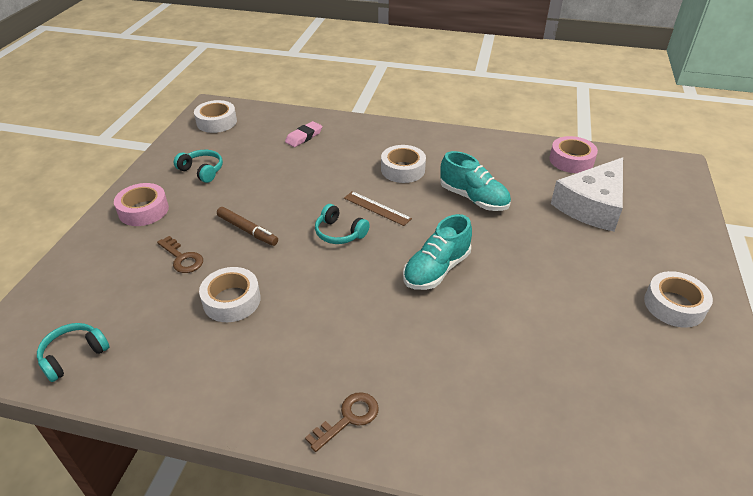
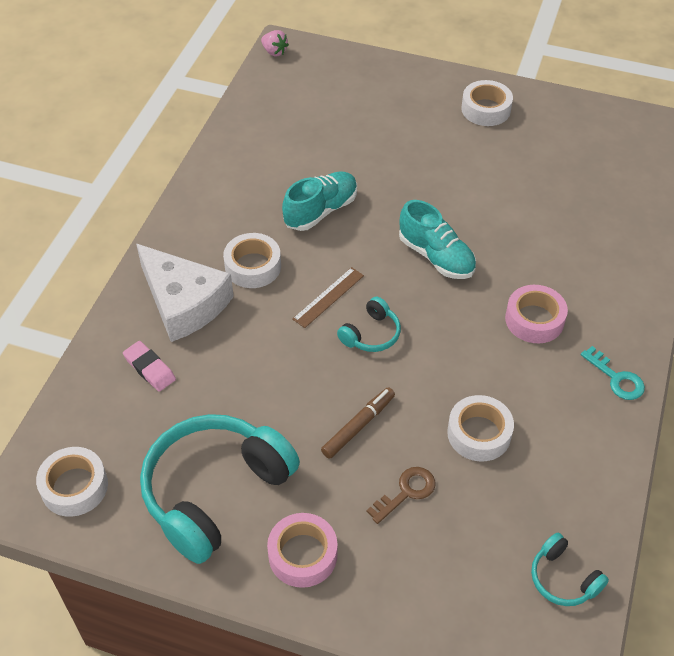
camera: 85 degrees left, 10 degrees up
turquoise headphones [173,150,223,183] -> turquoise headphones [140,414,300,564], size x2.20
brown key [305,392,379,452] -> none
pink tape [549,136,598,173] -> pink tape moved to [505,285,568,343]
white cheese [551,157,623,231] -> white cheese moved to [136,244,234,342]
none -> pink strawberry [261,30,289,56]
none -> turquoise key [581,346,645,400]

